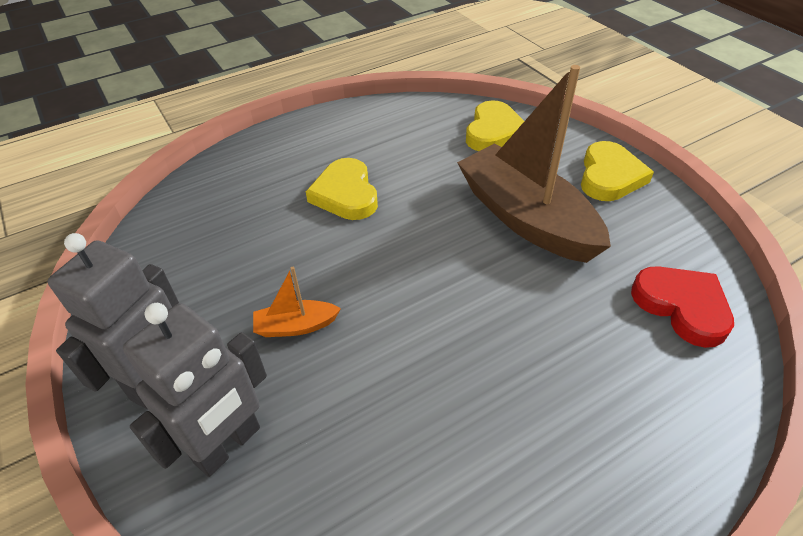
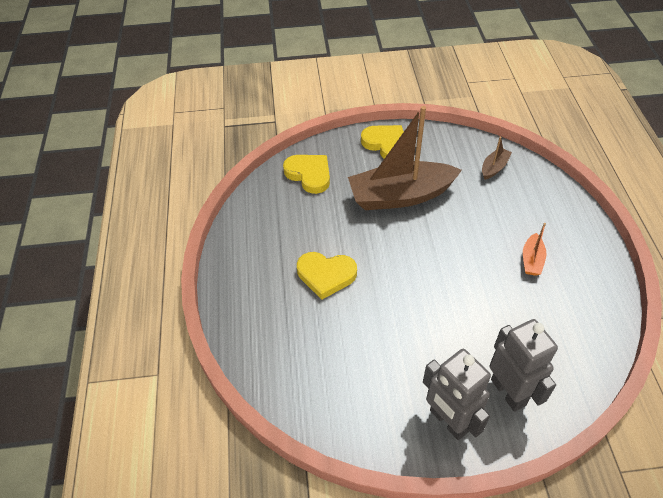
camera: 65 degrees left, 5 degrees up
orange boat [253,267,341,337] -> orange boat moved to [523,223,546,276]
red heart [631,266,734,348] -> brown boat [482,137,512,180]

